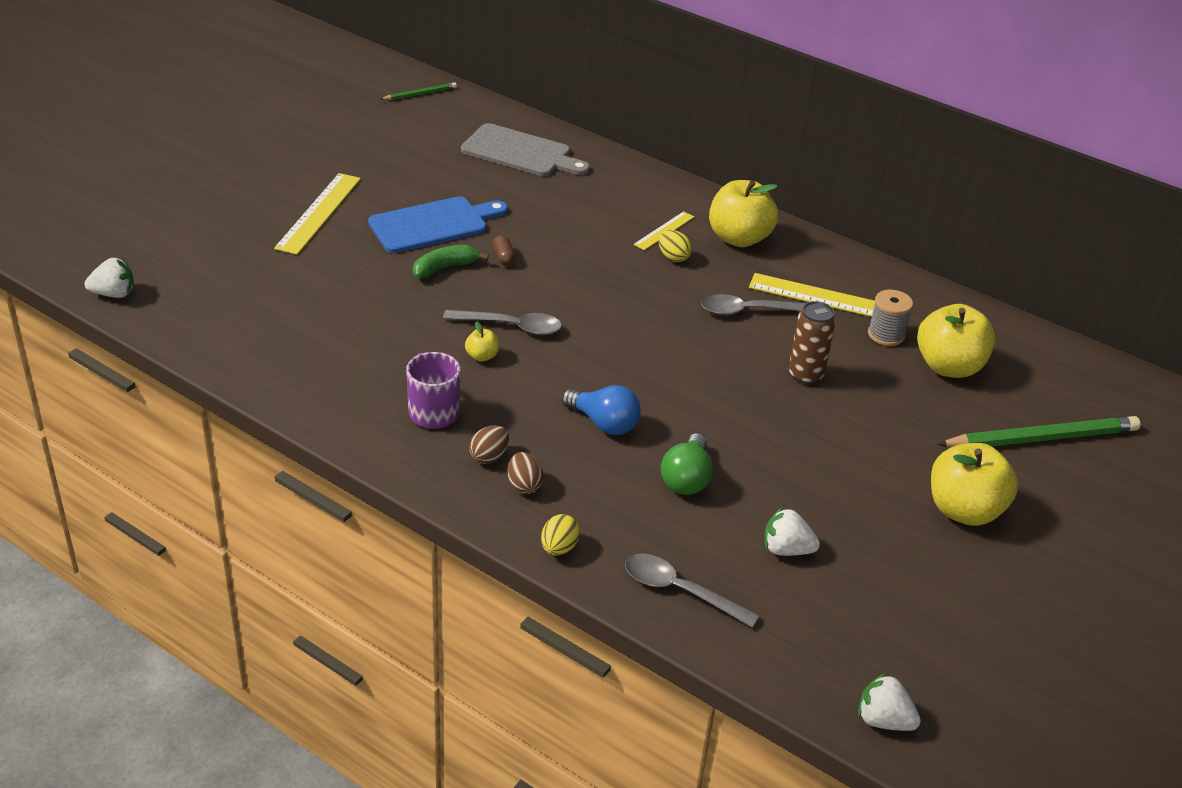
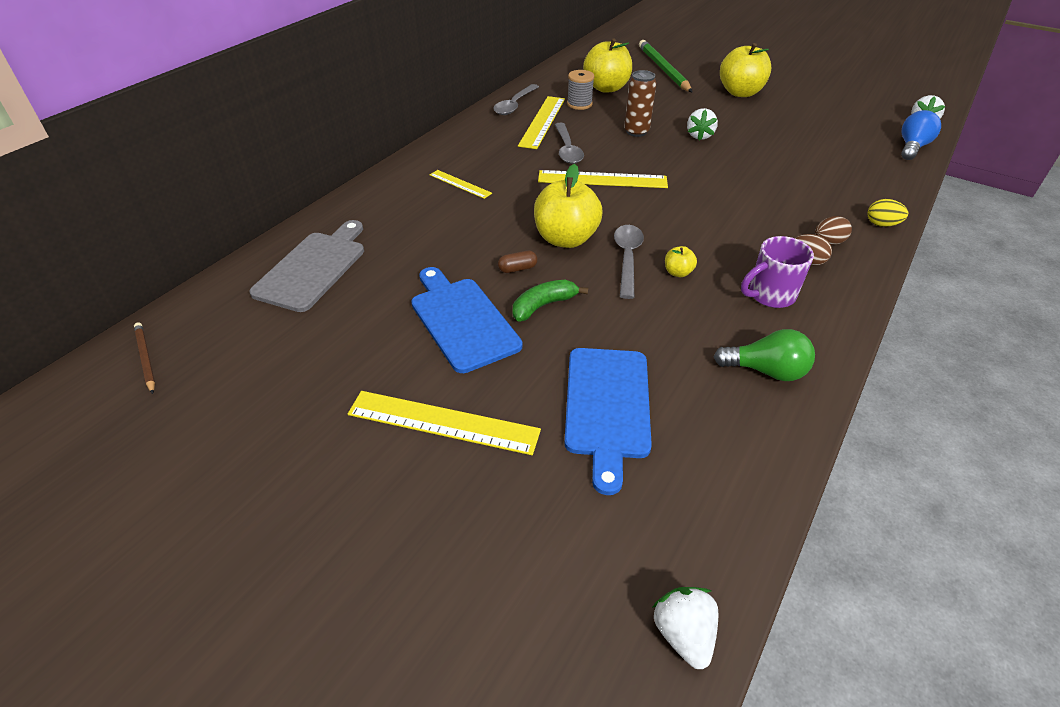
camera: 90 degrees left, 5 degrees up
green pencil [380,82,457,100] -> brown pencil [134,322,155,394]
green banana [413,245,489,278] -> green banana turned 90 degrees clockwise [513,280,588,322]
blue light bulb [562,385,641,435] -> blue light bulb moved to [901,110,941,160]
grey spoon [625,554,759,628] -> grey spoon moved to [493,84,539,115]
yellow egg [659,230,692,262] -> none
green light bulb [661,433,713,495] -> green light bulb moved to [714,329,815,381]
yellow apple [709,180,778,247] -> yellow apple moved to [534,164,602,248]
white strawberry [764,507,820,556] -> white strawberry moved to [687,108,718,141]
none -> yellow ruler [538,170,668,188]
none -> blue cutting board [564,348,652,495]

